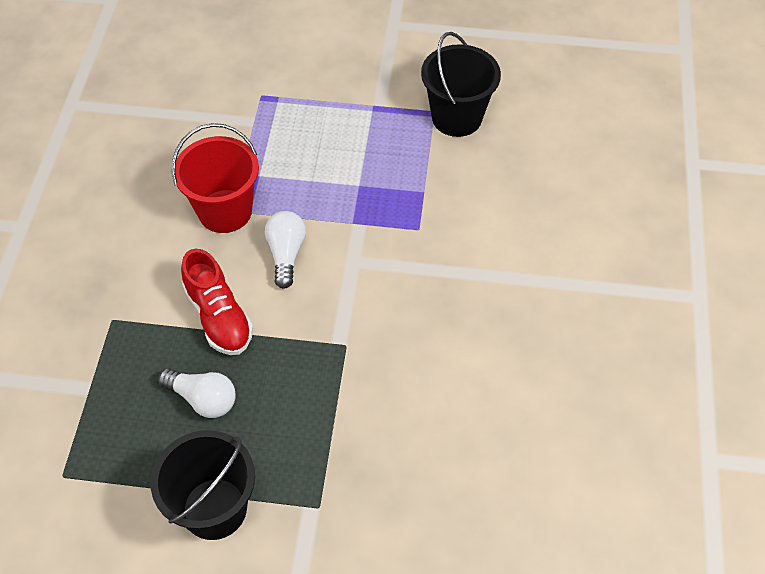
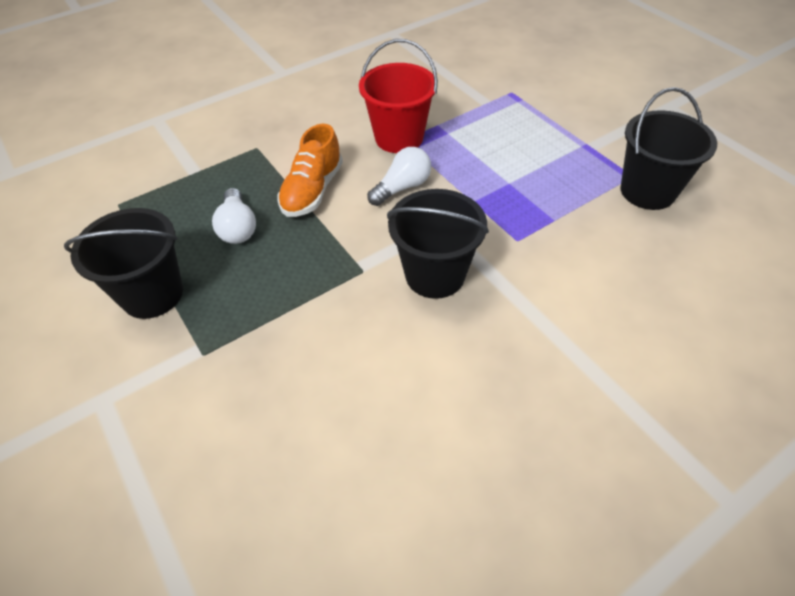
camera: 50 degrees right, 5 degrees down
red shoe [181,249,253,355] -> orange shoe [278,124,343,217]
none -> black bucket [387,189,489,299]

